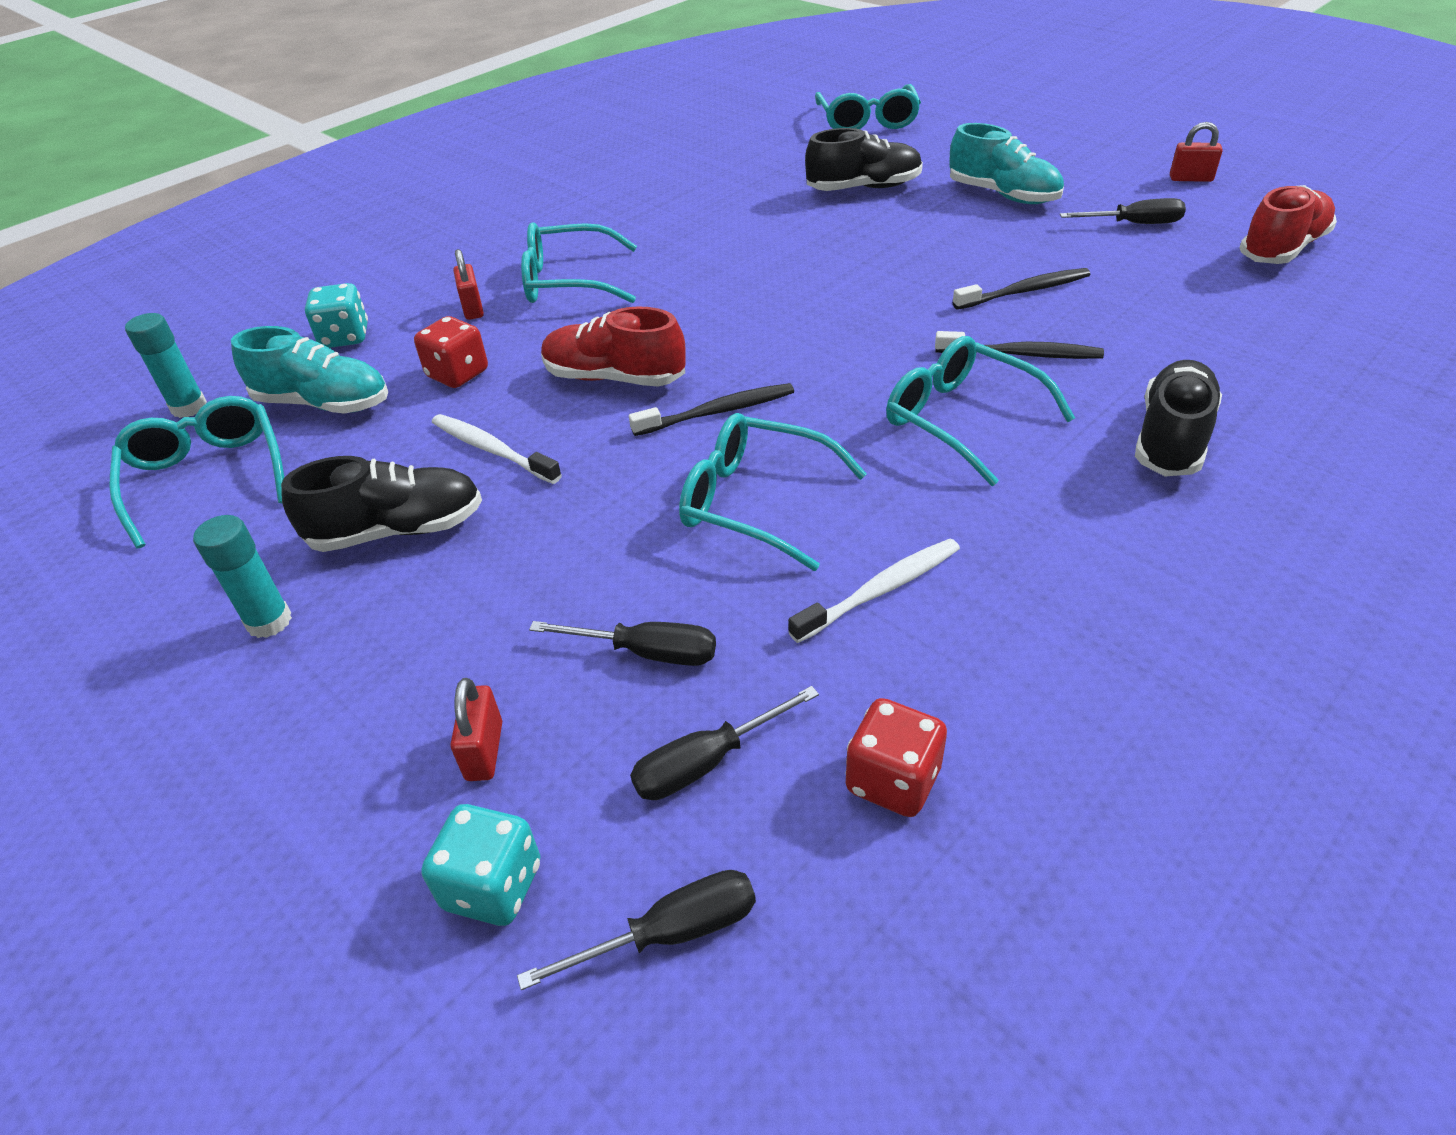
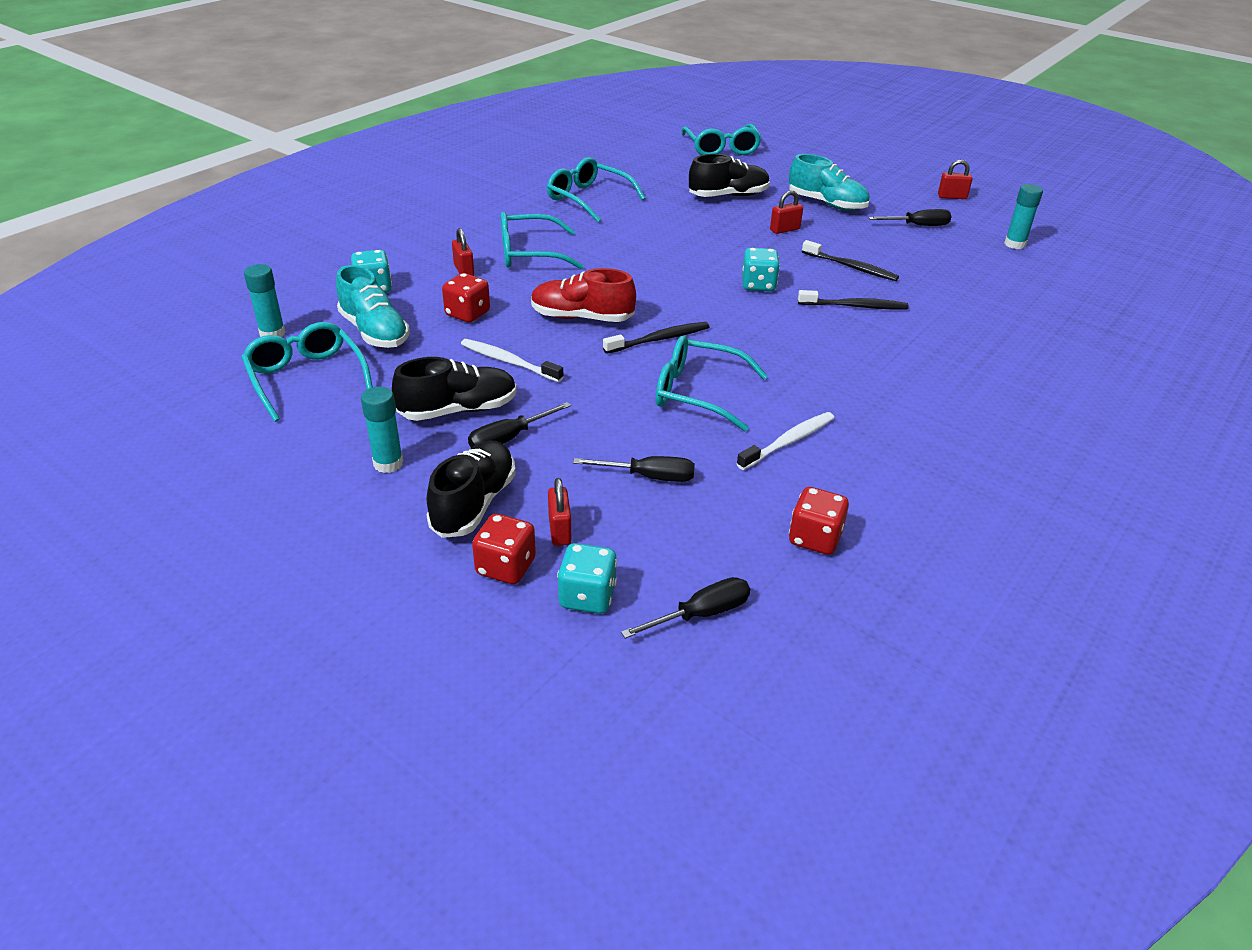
camera: 10 degrees left, 5 degrees down
turquoise shoe [231,326,388,413] -> turquoise shoe turned 45 degrees clockwise [336,265,410,348]
black screwdriver [630,686,819,800] -> black screwdriver moved to [468,402,571,448]
turquoise glasses [886,336,1075,486] -> turquoise glasses moved to [547,157,645,222]
black toothbrush [952,268,1090,310] -> black toothbrush turned 60 degrees clockwise [802,240,899,281]
black shoe [1135,360,1222,476] -> black shoe moved to [426,441,516,538]
red shoe [1239,185,1337,264] -> turquoise glue stick [1004,184,1043,249]
none -> red dice [472,514,536,584]
none -> turquoise dice [742,248,780,291]
none -> red padlock [770,190,803,234]

